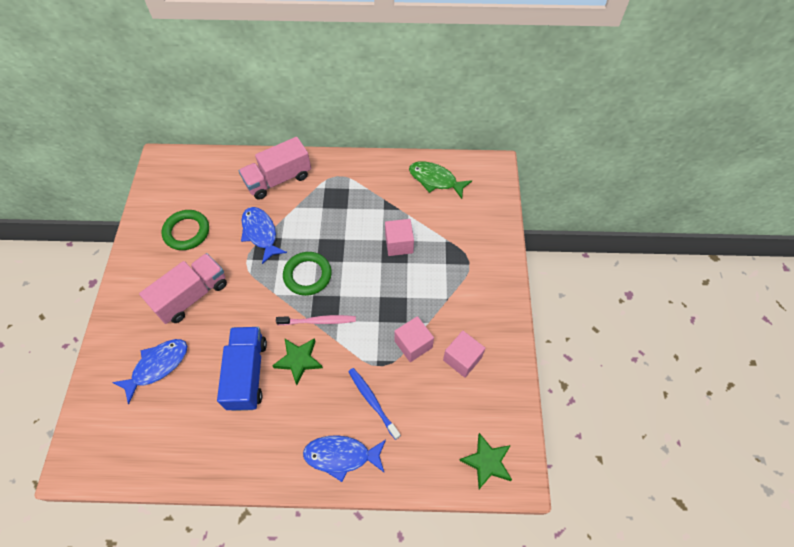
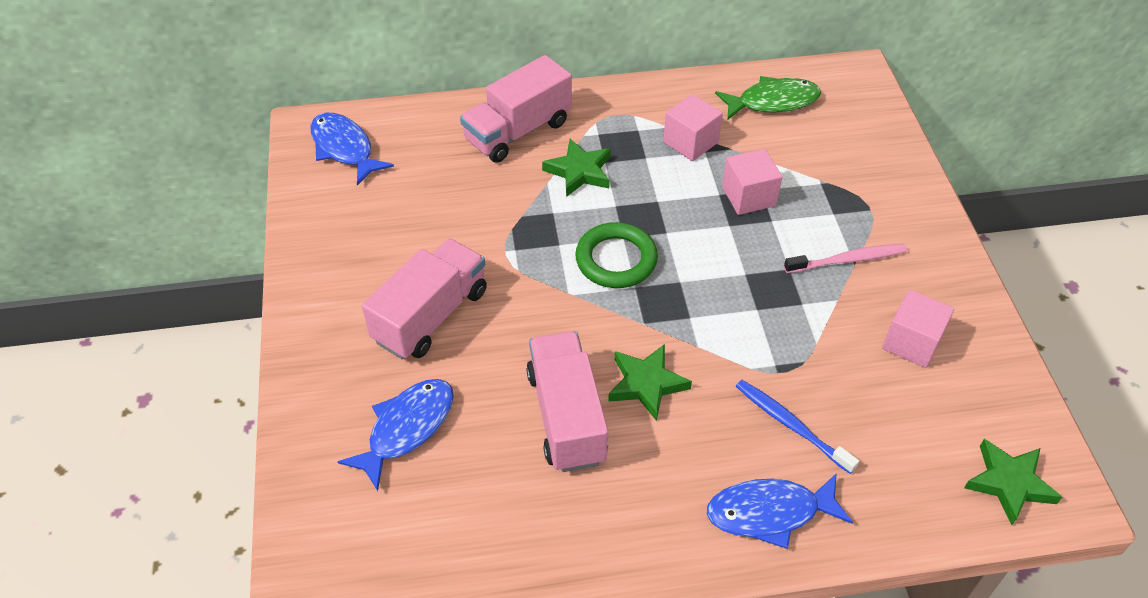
camera: 10 degrees left, 10 degrees down
green ring [162,210,209,250] -> none
blue truck [217,327,267,411] -> pink truck [526,331,608,472]
blue fish [241,207,287,264] -> blue fish moved to [311,113,394,186]
pink toothbrush [276,315,356,325] -> pink toothbrush moved to [784,244,907,273]
pink cube [394,316,434,362] -> pink cube moved to [663,94,723,161]
green fish [409,161,472,199] -> green fish turned 150 degrees clockwise [715,76,821,120]
none -> green star [542,139,611,197]

